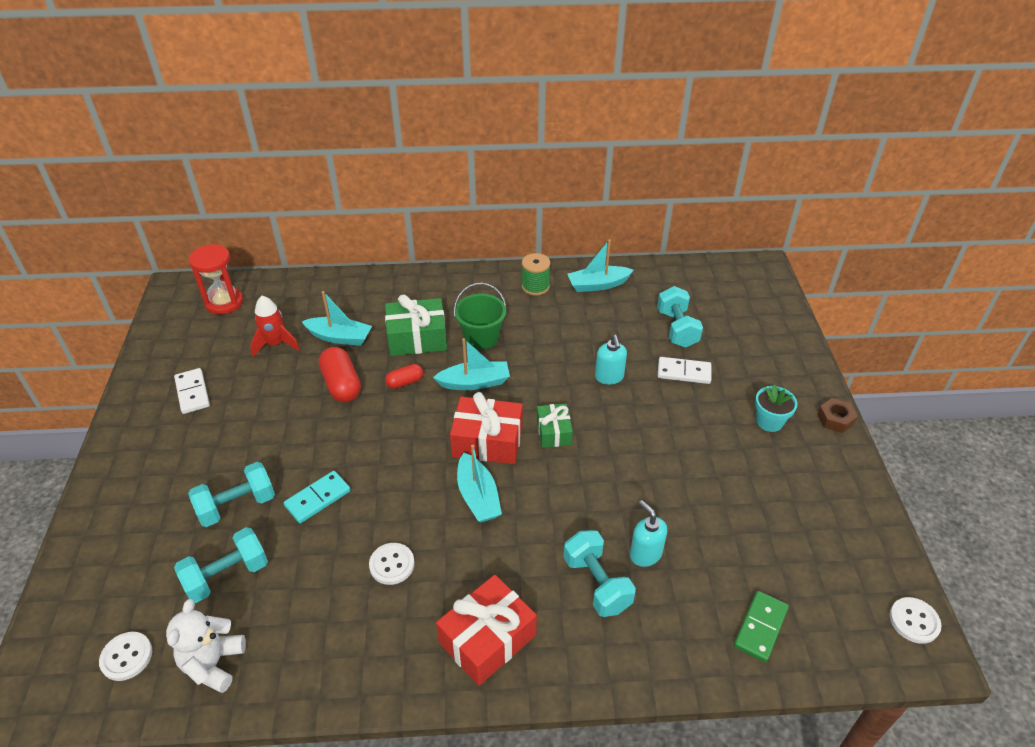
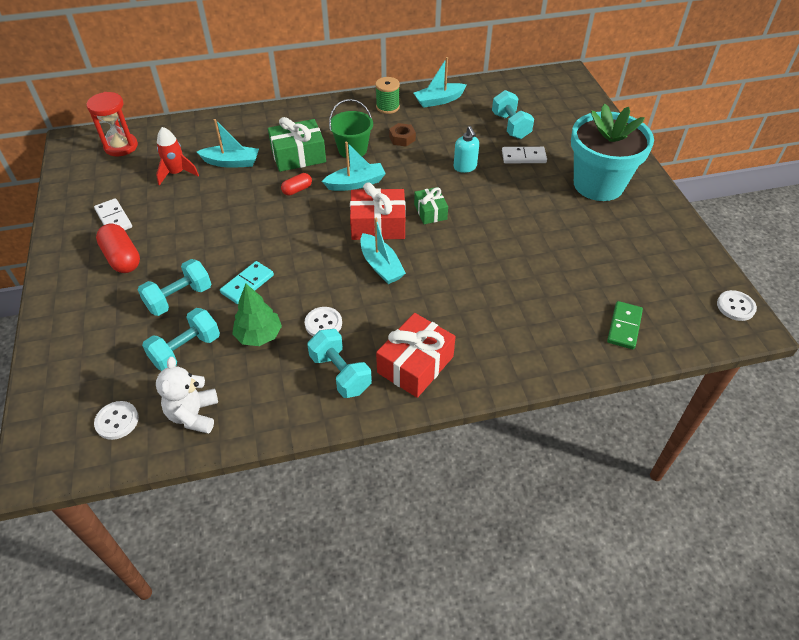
camera: 10 degrees left, 5 degrees up
red capsule [319,347,361,402] -> red capsule moved to [96,224,140,273]
turquoise dumbbell [563,530,636,617] -> turquoise dumbbell moved to [307,329,372,398]
turquoise soap dispenser [630,500,667,567] -> none
turquoise flower pot [755,385,798,432] -> turquoise flower pot [571,104,654,201], size x2.35
brown nut [817,398,858,433] -> brown nut moved to [389,123,416,147]
none -> green tree [232,284,282,346]

